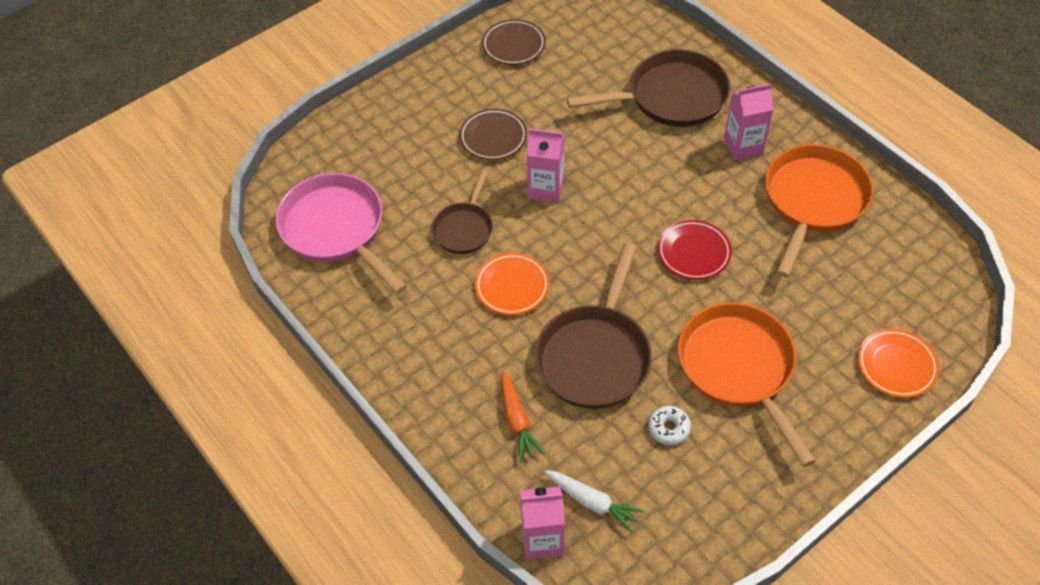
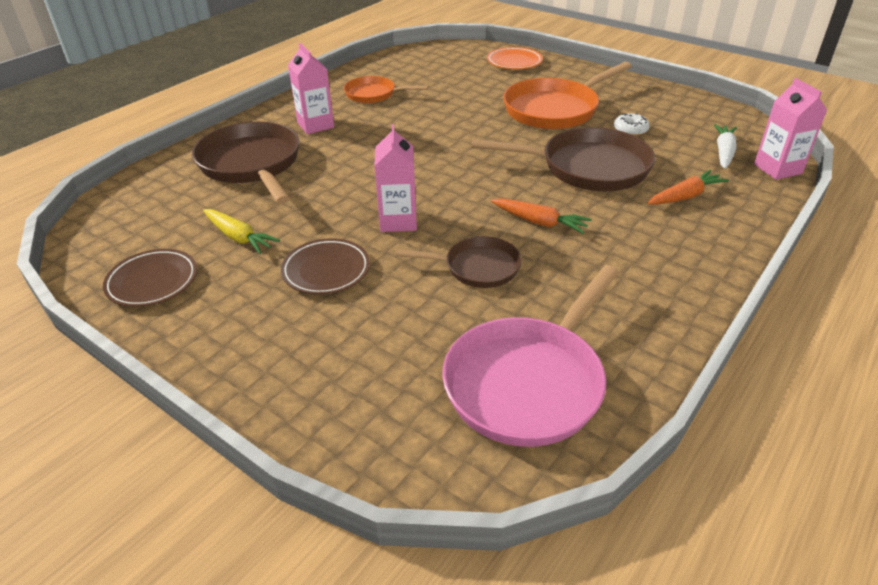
camera: 105 degrees left, 15 degrees down
orange plate [475,253,550,315] -> orange carrot [491,198,592,234]
red plate [657,220,732,280] -> none
orange pan [765,144,873,278] -> orange pan [344,76,428,103], size x0.57
none -> yellow carrot [203,209,280,254]

